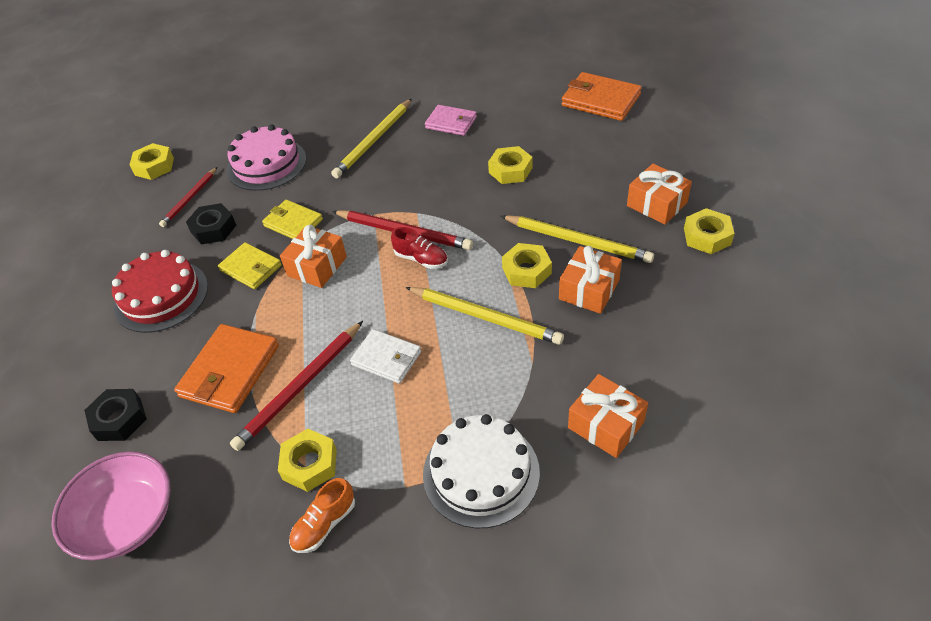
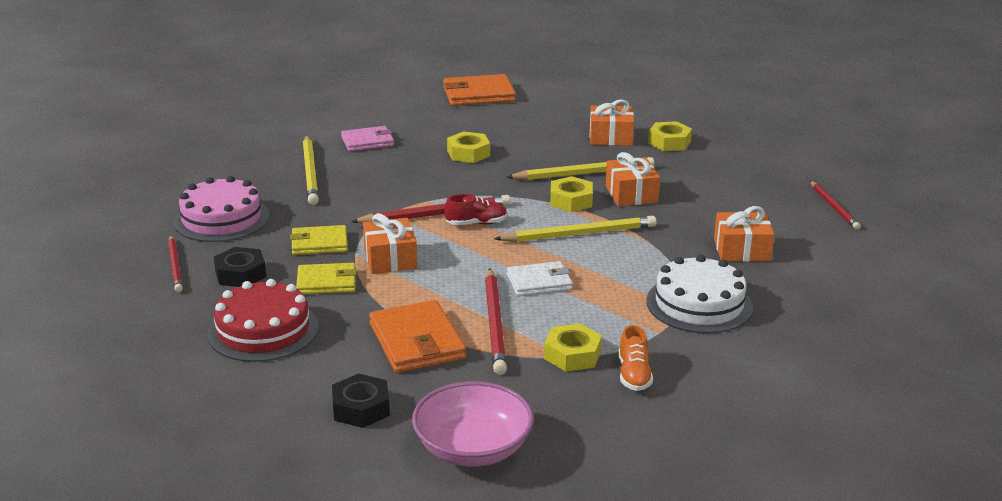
camera: 45 degrees left, 20 degrees down
yellow nut [130,143,174,180] -> none
none -> red pencil [810,181,861,230]

